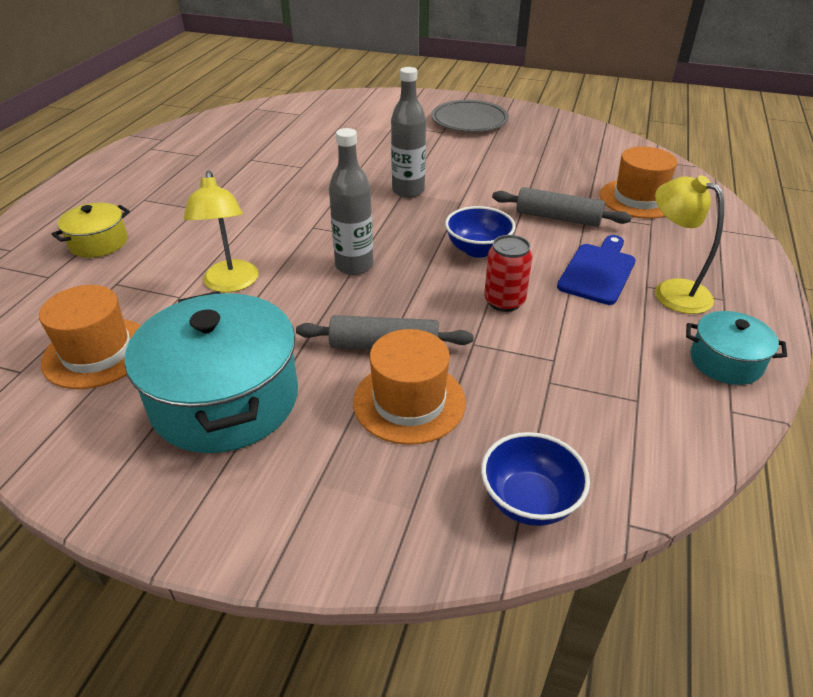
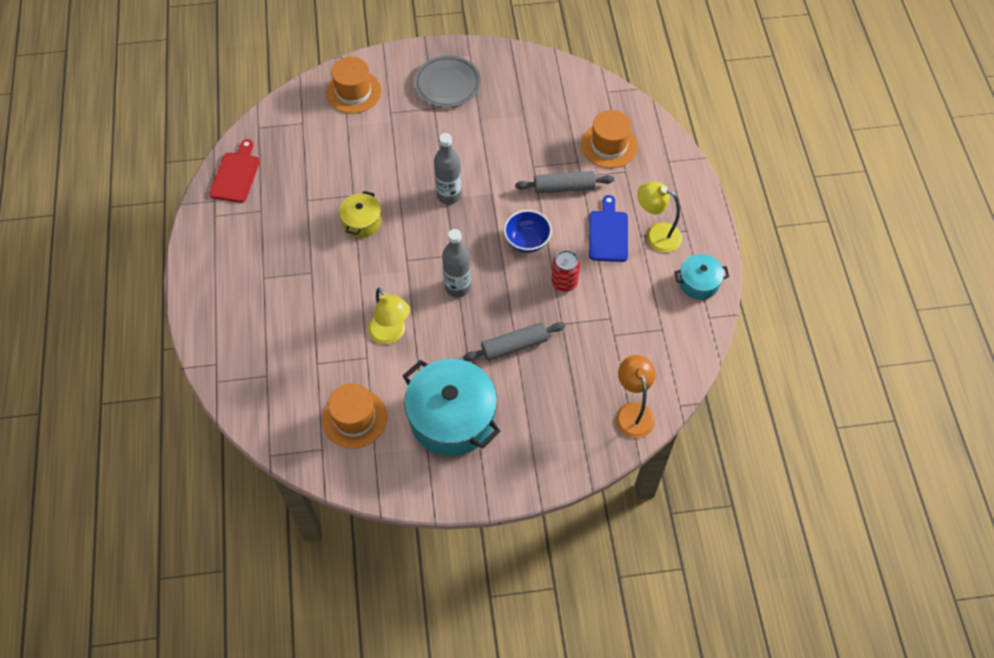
camera: 25 degrees left, 20 degrees up
yellow pot [52,203,130,258] -> yellow pot moved to [339,191,382,238]
orange hat [353,329,466,445] -> orange hat moved to [326,57,381,114]
blue bowl [481,432,590,526] -> orange lamp [616,355,656,438]
none -> red cutting board [209,139,260,203]

